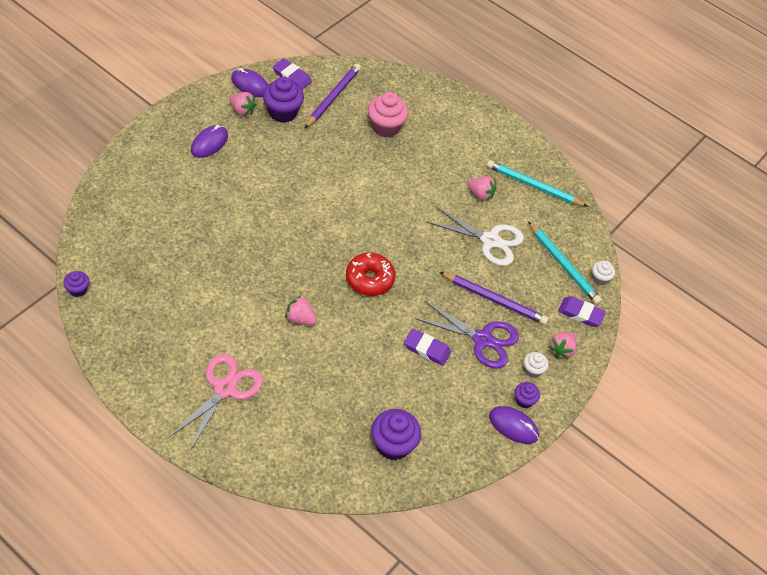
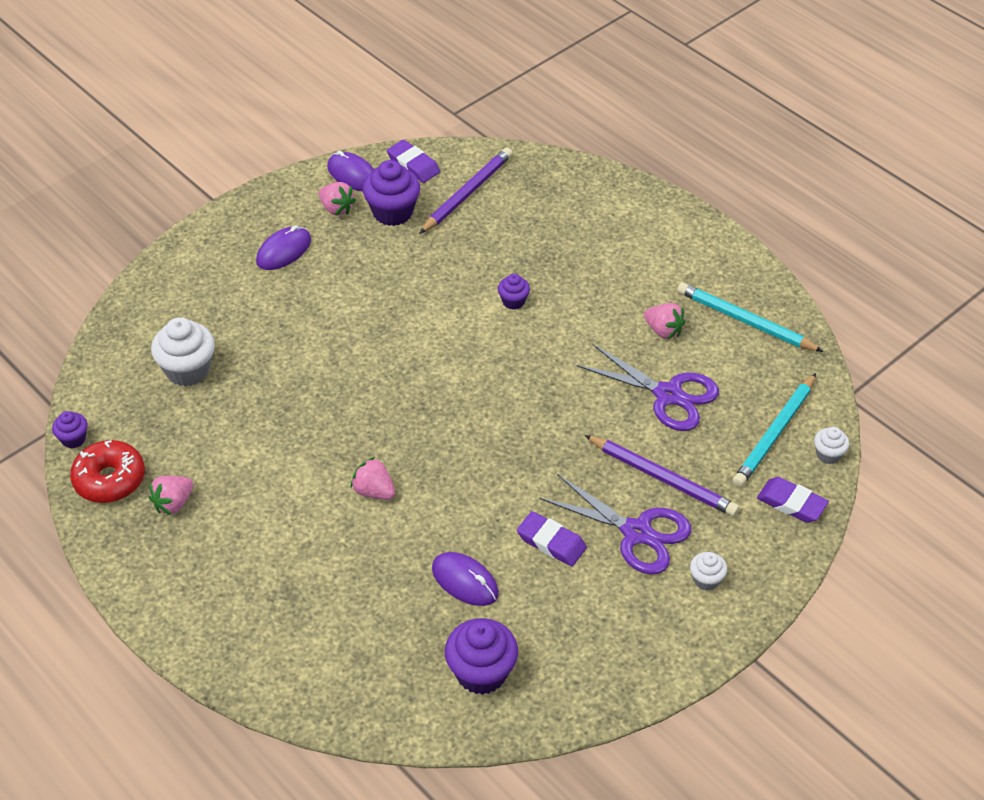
camera: 15 degrees right, 5 degrees down
pink scissors [169,354,263,451] -> none
red donut [346,253,395,296] -> red donut moved to [70,440,145,503]
pink cupcake [368,92,408,137] -> none
white scissors [427,206,524,266] -> purple scissors [577,344,719,431]
purple mouse [489,406,539,444] -> purple mouse moved to [432,552,499,606]
purple cupcake [515,382,540,408] -> purple cupcake moved to [498,274,530,310]
turquoise pencil [528,221,602,305] -> turquoise pencil turned 60 degrees clockwise [732,373,816,487]
pink strawberry [549,332,577,360] -> pink strawberry moved to [149,476,193,515]
none -> white cupcake [151,317,215,387]

